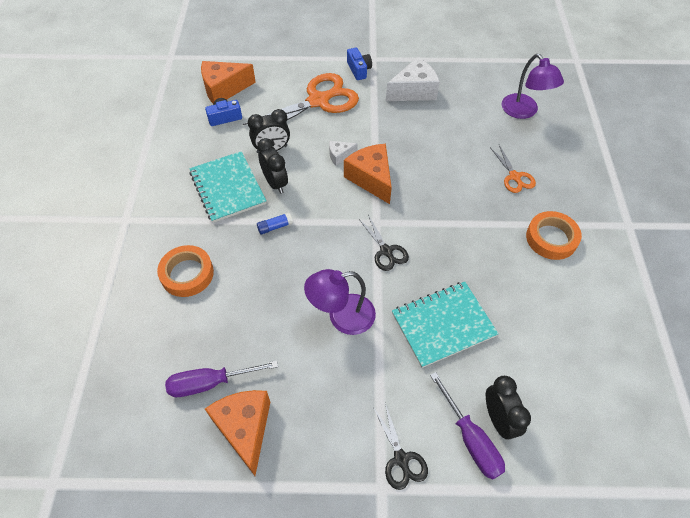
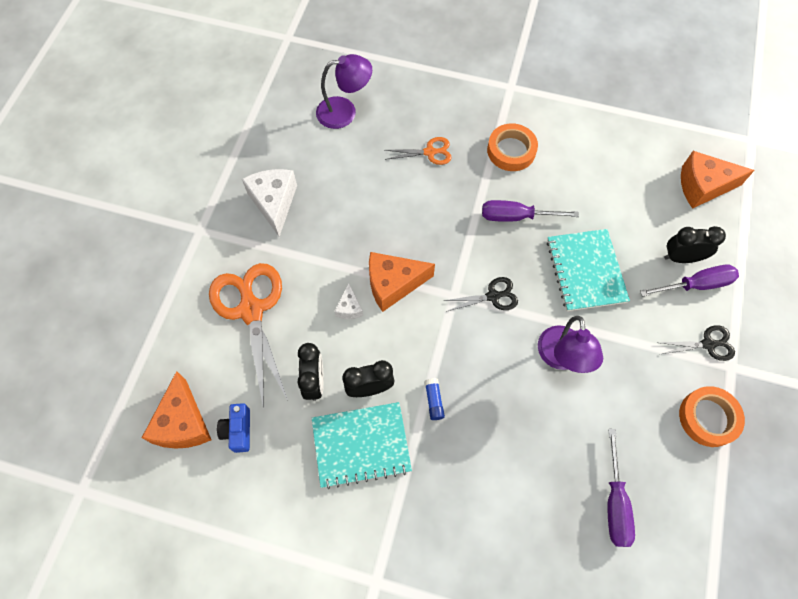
camera: 75 degrees left, 10 degrees up
orange tape [157,245,214,297] -> orange tape moved to [679,386,745,447]
orange cheese [205,390,270,476] -> orange cheese moved to [681,151,755,209]
blue camera [347,48,372,80] -> none
none -> purple screwdriver [482,200,579,222]

